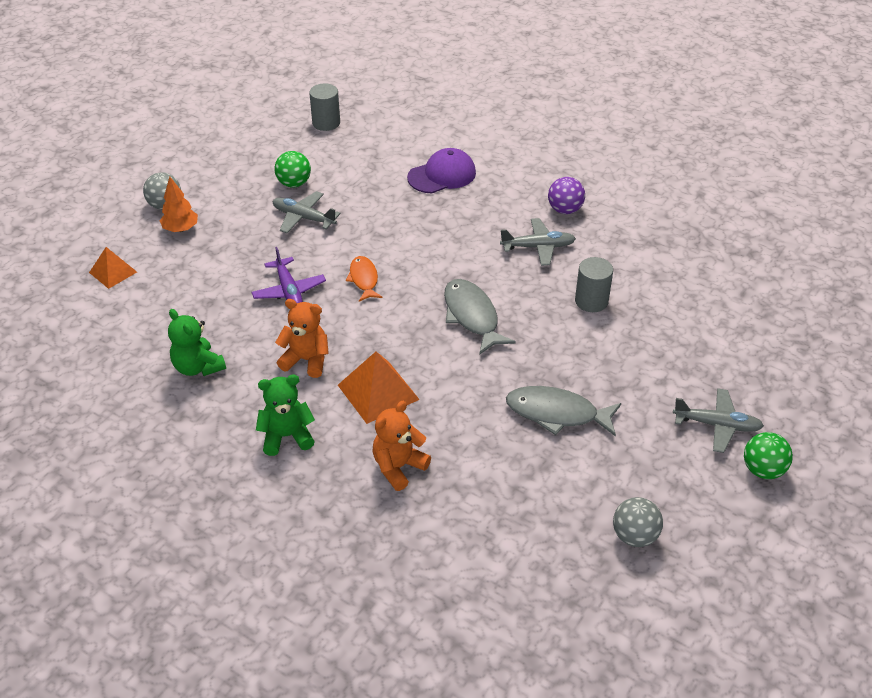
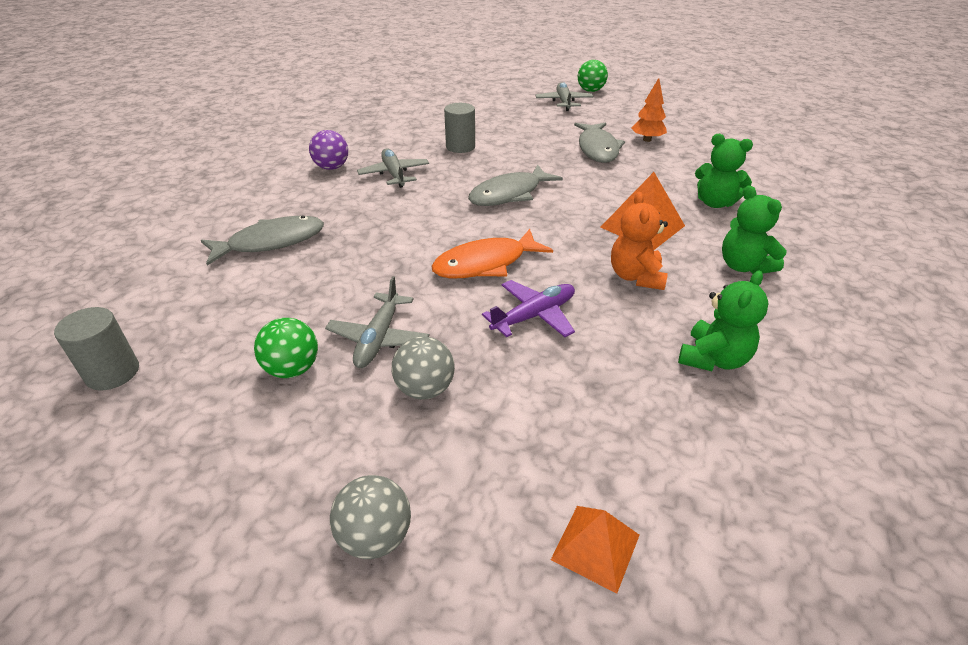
camera: 105 degrees left, 5 degrees down
orange tree [160,177,198,232] -> orange tree moved to [631,78,667,142]
orange fish [346,256,383,302] -> orange fish [431,229,553,278], size x1.58
orange teddy bear [372,401,431,491] -> green teddy bear [695,134,753,208]
purple cap [407,148,476,193] -> grey fish [201,215,324,266]
grey ball [613,497,663,547] -> grey ball moved to [392,336,455,400]

